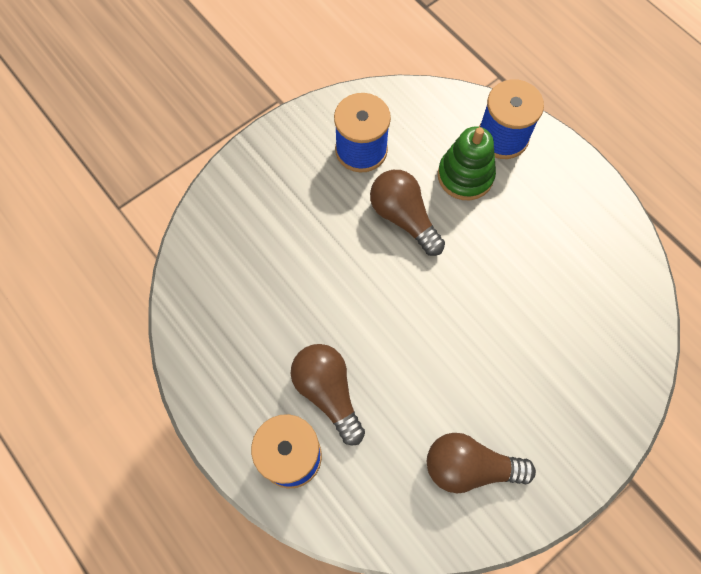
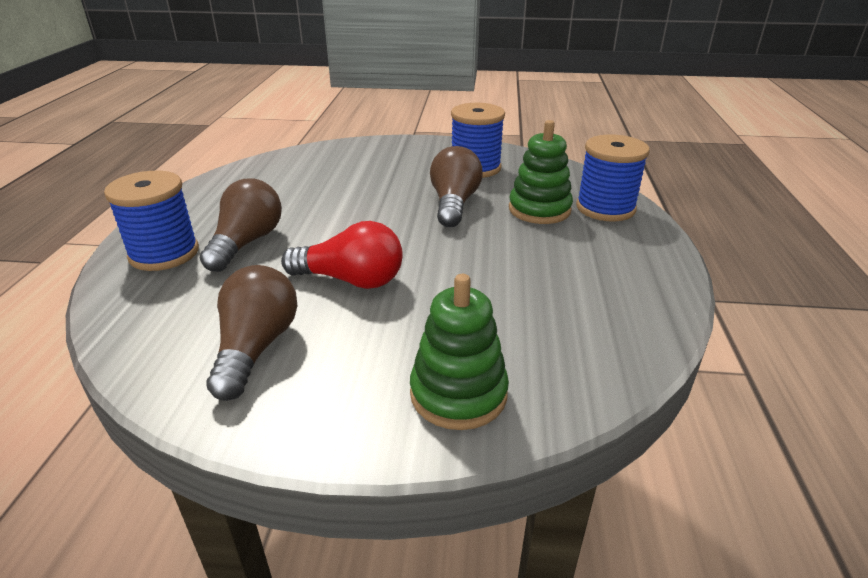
camera: 45 degrees right, 35 degrees down
brown light bulb [427,433,536,494] -> brown light bulb turned 45 degrees clockwise [206,265,297,401]
none -> red light bulb [281,221,403,289]
none -> green stacking toy [410,274,509,430]

